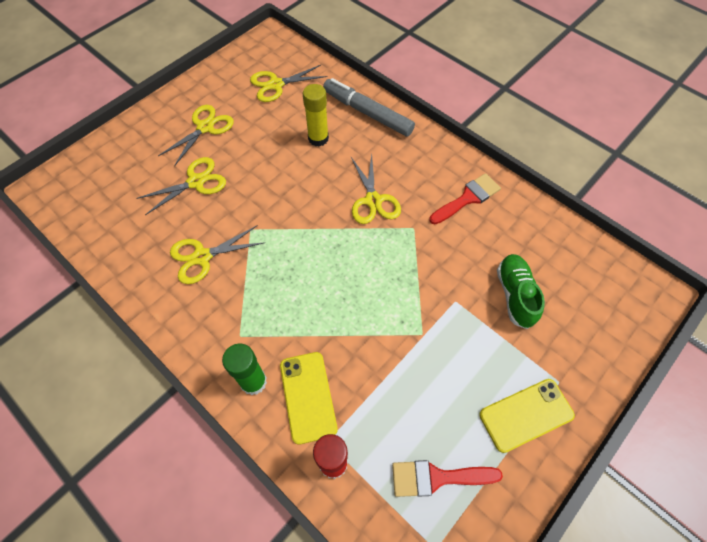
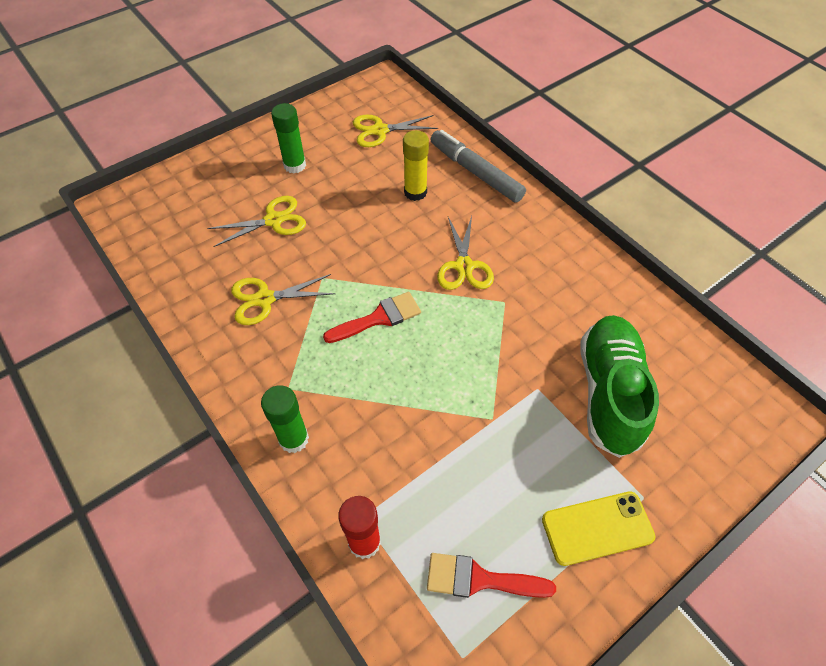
camera: 10 degrees right, 5 degrees down
yellow scissors [158,105,234,166] -> green glue stick [271,103,306,173]
yellow phone [280,352,338,444] -> none
red brush [429,173,501,224] -> red brush moved to [323,292,421,343]
green shoe [497,254,545,329] -> green shoe [580,315,659,458], size x1.63

